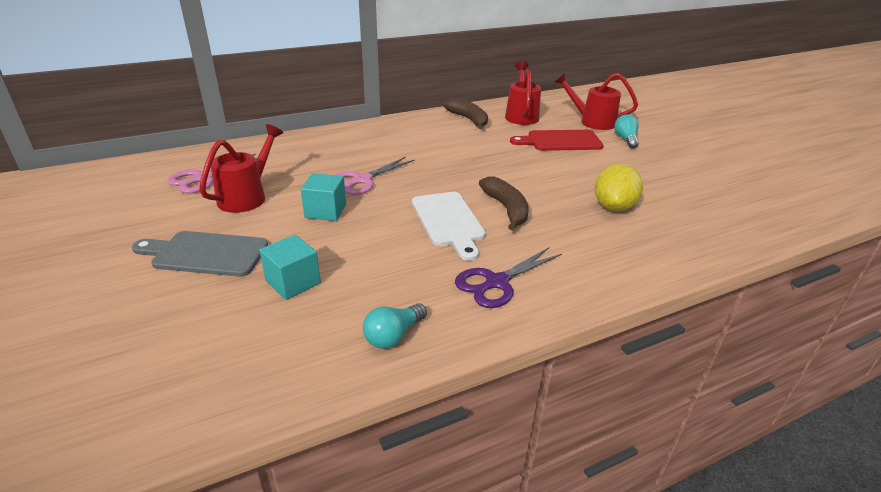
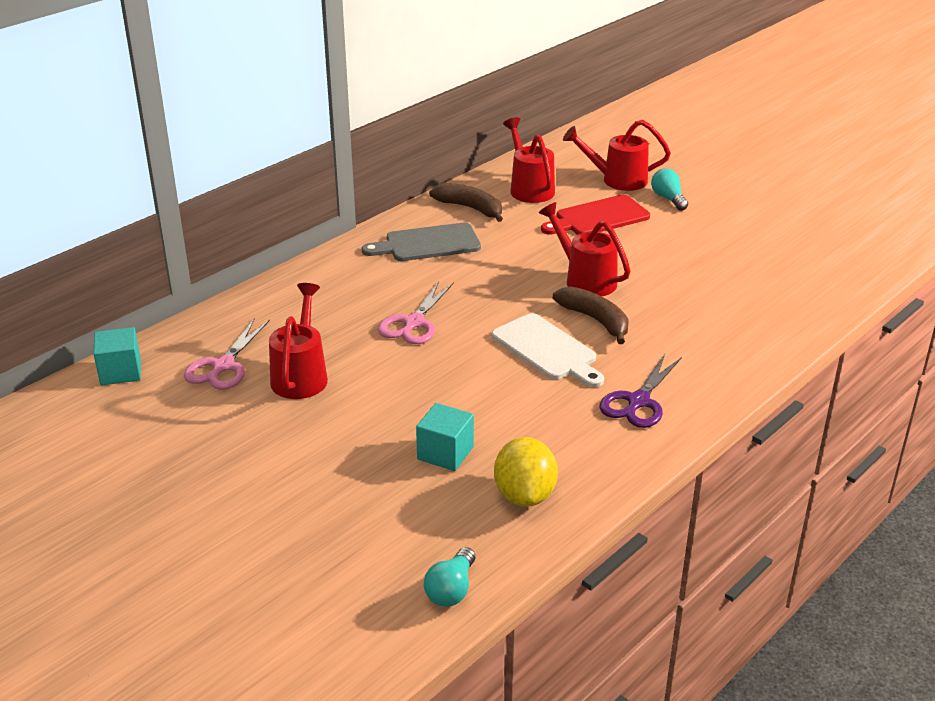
camera: 20 degrees left, 0 degrees up
grey cutting board [132,231,268,277] -> grey cutting board moved to [362,223,481,261]
turquoise cube [301,173,346,221] -> turquoise cube moved to [93,327,141,385]
turquoise light bulb [363,303,427,349] -> turquoise light bulb moved to [424,547,475,607]
yellow lemon [595,164,643,211] -> yellow lemon moved to [494,437,558,507]
none -> red watering can [539,202,631,297]

